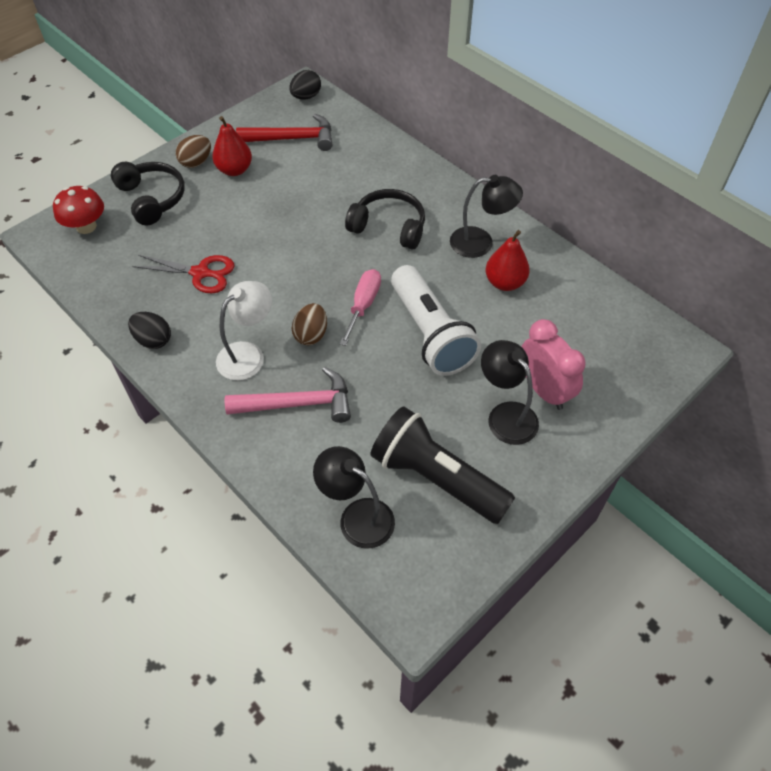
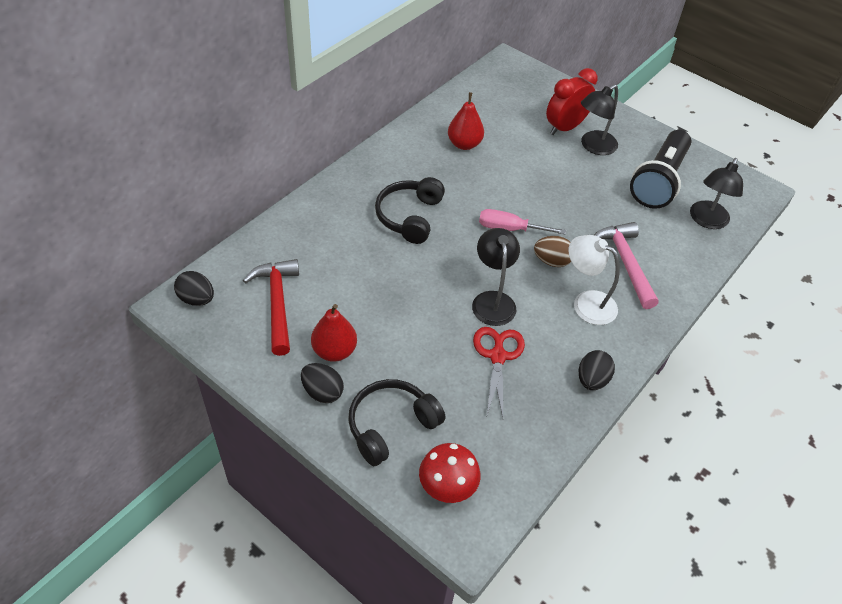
camera: 100 degrees left, 5 degrees down
brown egg [176,135,211,168] -> black egg [301,363,344,403]
white flashlight [391,265,481,376] -> none
black lamp [450,175,523,258] -> black lamp moved to [472,228,520,326]
pink clock [521,319,586,410] -> red clock [546,68,597,135]

